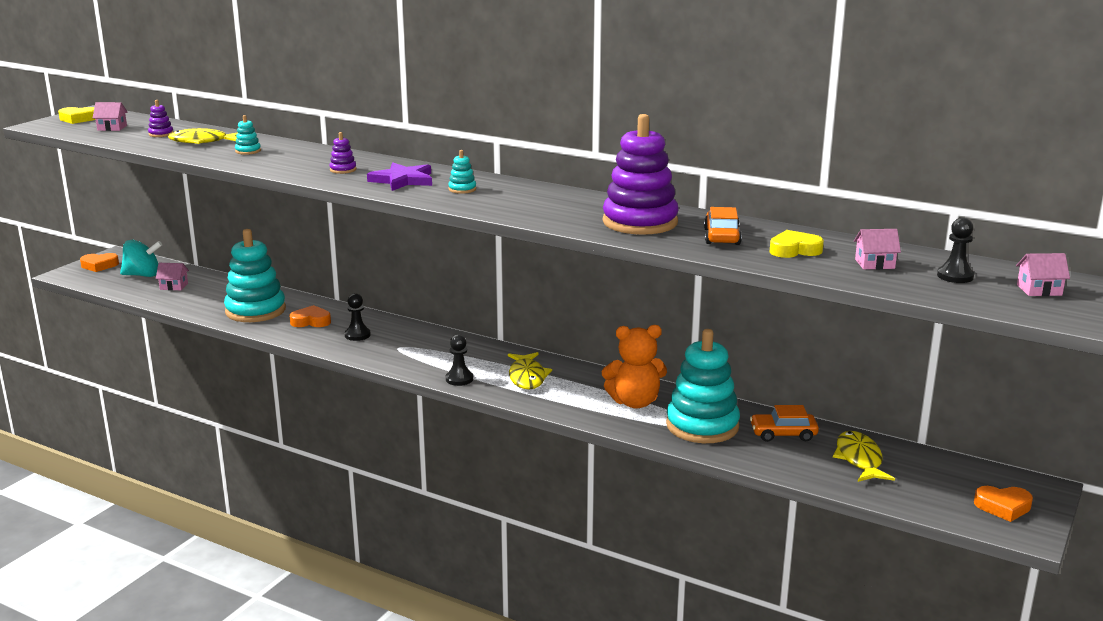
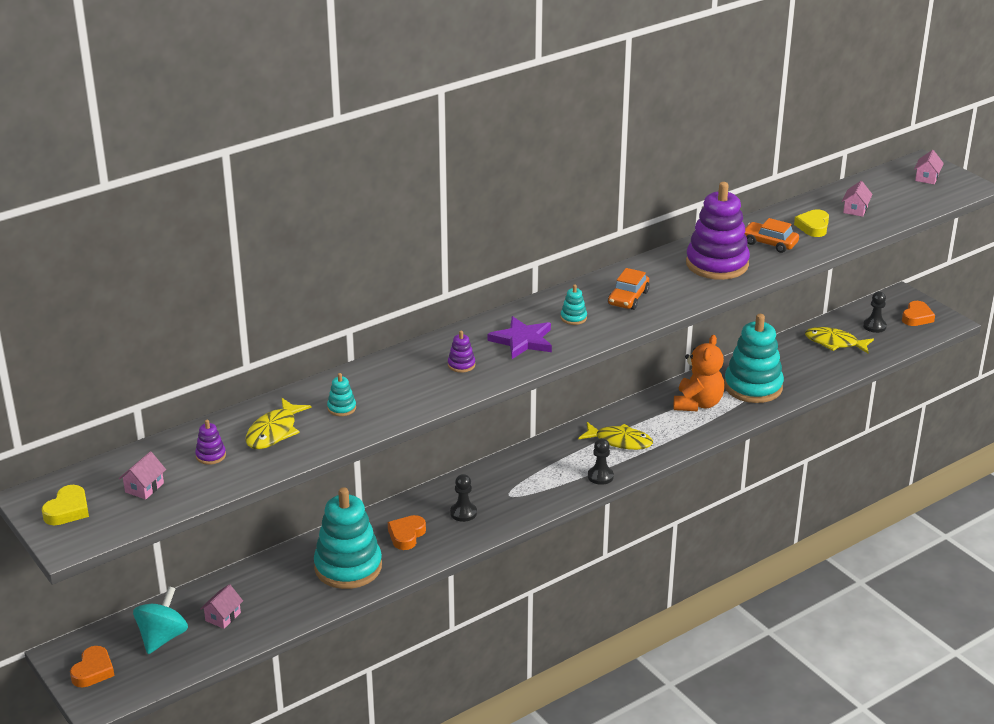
camera: 65 degrees left, 10 degrees up
orange car [750,405,819,442] -> orange car moved to [608,268,650,310]
black pawn [937,218,974,283] -> black pawn moved to [863,291,887,333]

